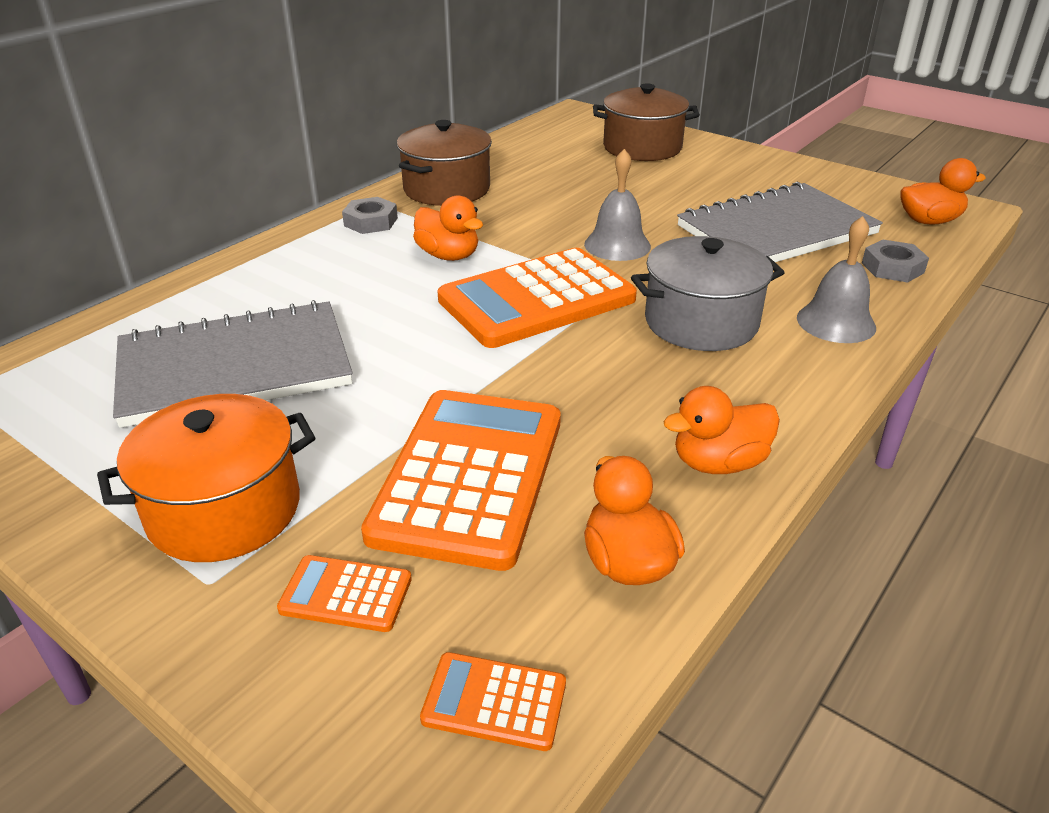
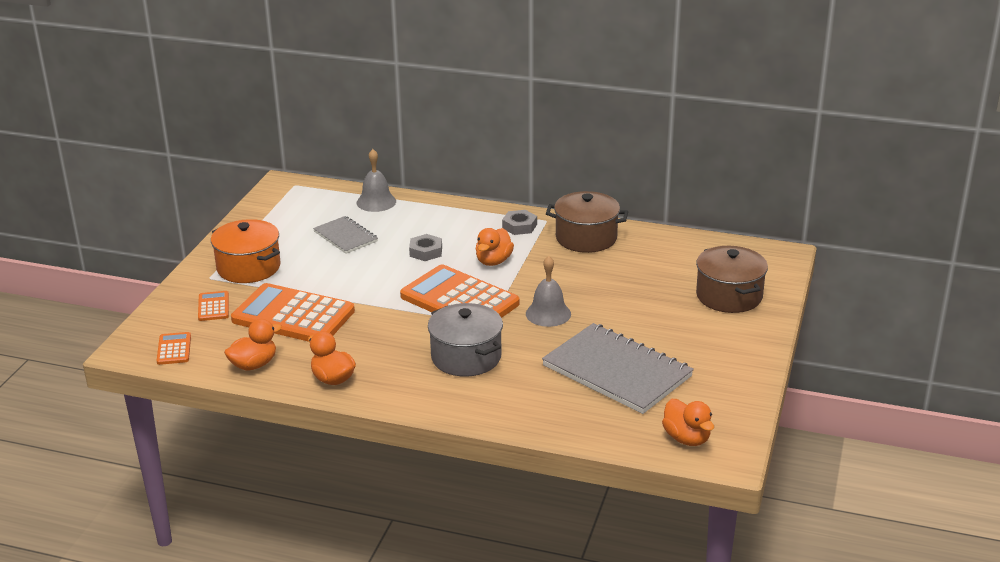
camera: 70 degrees right, 5 degrees down
grey notebook [113,300,353,428] -> grey notebook [313,216,378,254], size x0.54
orange calculator [361,390,561,571] -> orange calculator turned 150 degrees counterclockwise [231,283,355,342]
grey bell [797,216,876,343] -> grey bell moved to [357,149,396,212]
grey nut [862,240,929,283] -> grey nut moved to [409,234,442,261]

